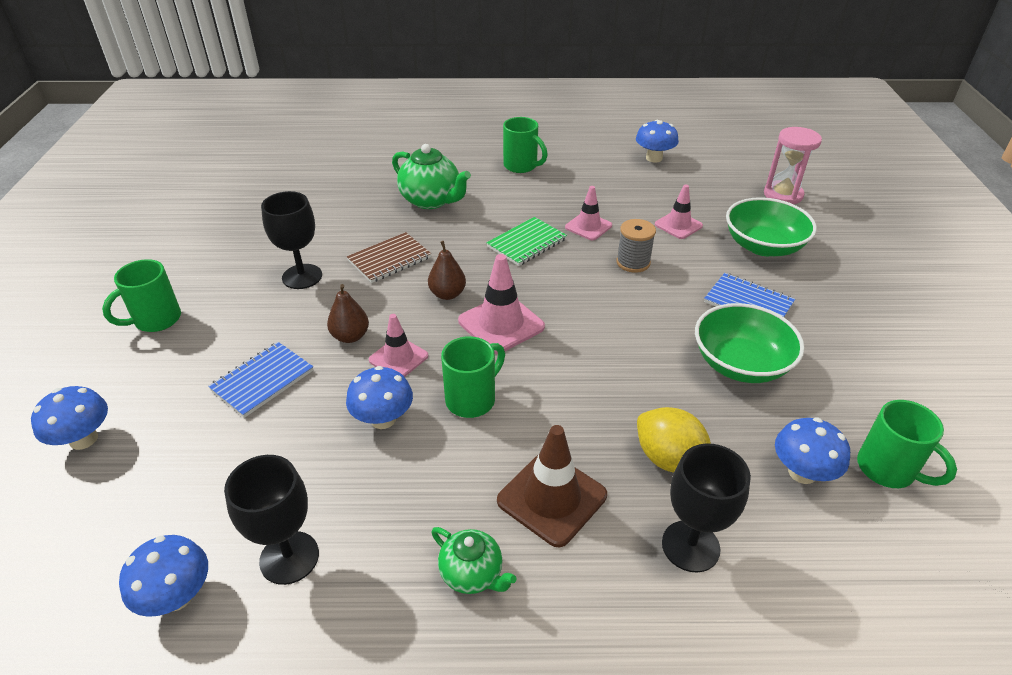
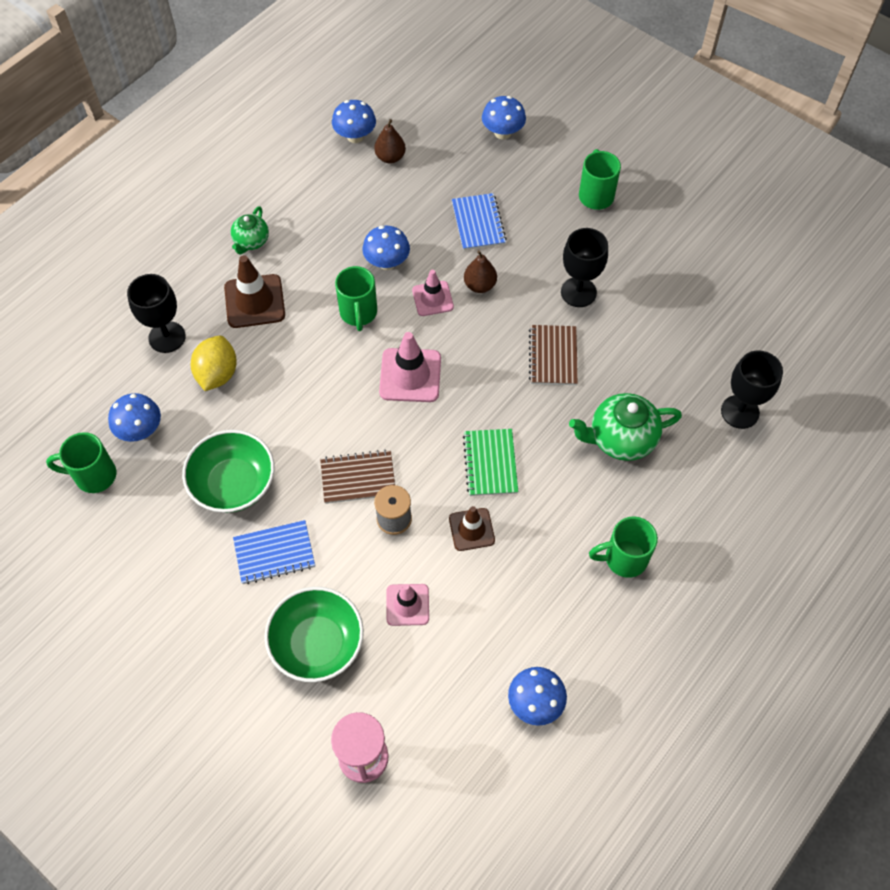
camera: 130 degrees right, 20 degrees up
black goblet [224,455,319,585] -> black goblet moved to [721,350,783,429]
brown pear [428,241,466,300] -> brown pear moved to [374,119,406,164]
green teapot [431,527,517,594] -> green teapot turned 60 degrees counterclockwise [231,206,269,254]
pink traffic cone [565,186,612,240] -> brown traffic cone [449,506,495,551]
yellow lemon [637,407,711,473] -> yellow lemon turned 75 degrees counterclockwise [191,336,237,391]
none -> brown notebook [320,449,395,504]

